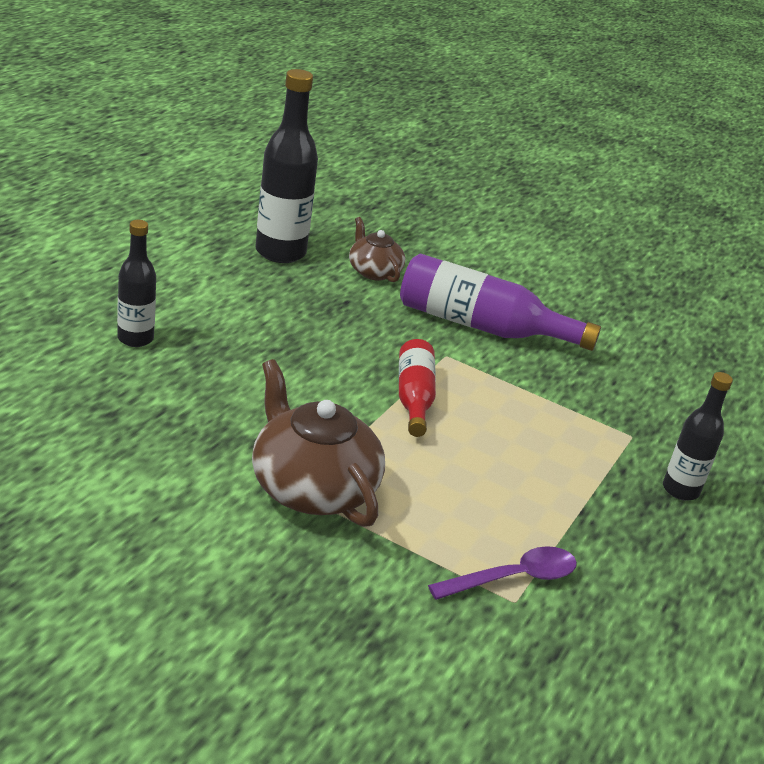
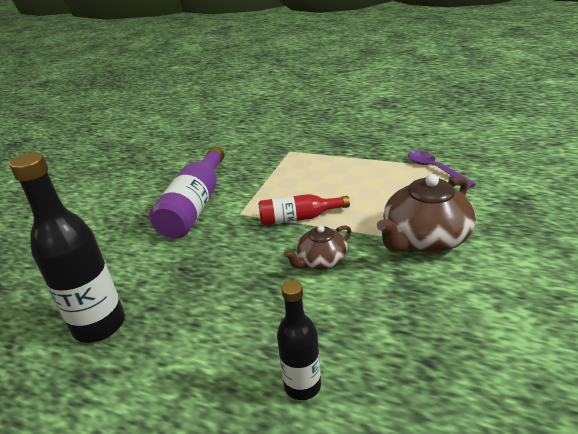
camera: 90 degrees left, 0 degrees up
brown teapot [349,217,405,282] -> brown teapot moved to [284,225,352,270]
black bottle [663,372,733,501] -> none

